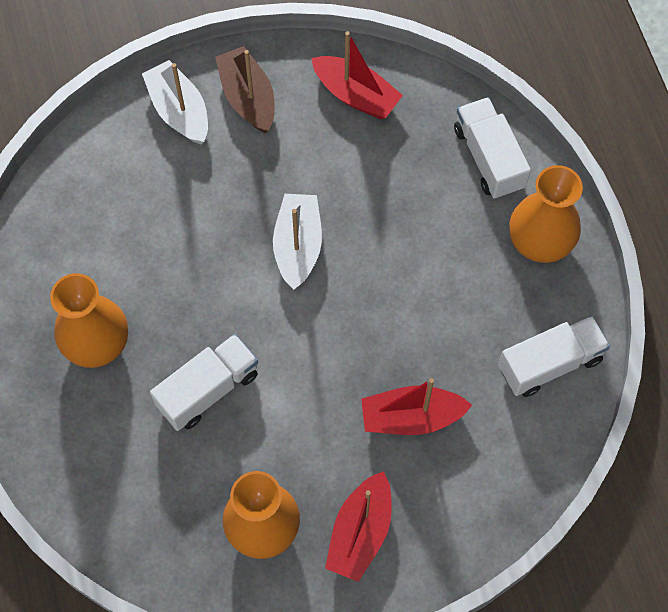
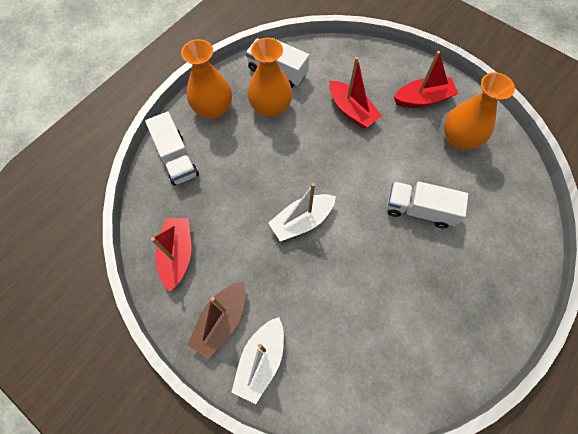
camera: 125 degrees left, 0 degrees up
orange vase [50,273,128,368] -> orange vase moved to [248,38,292,118]
white truck [454,97,531,199] -> white truck turned 60 degrees counterclockwise [145,112,199,186]

